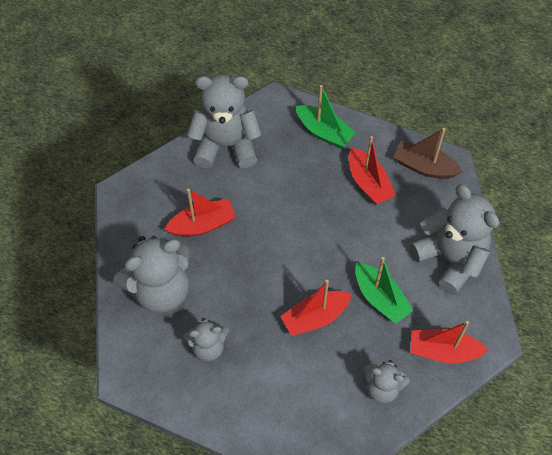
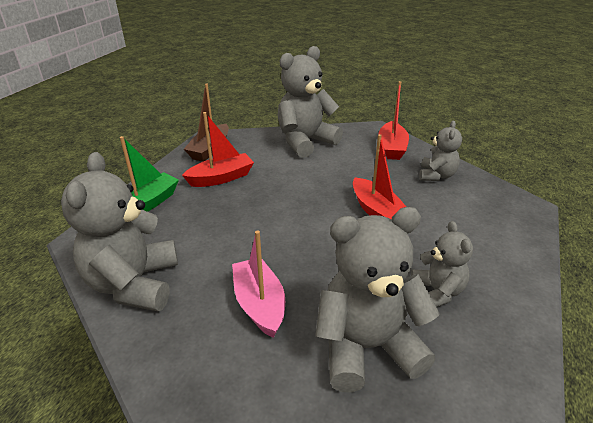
camera: 90 degrees left, 25 degrees down
grey teddy bear [113,236,190,313] -> grey teddy bear turned 75 degrees counterclockwise [315,207,440,393]
red boat [164,189,236,236] -> pink boat [232,230,285,338]
green boat [355,257,414,324] -> none

